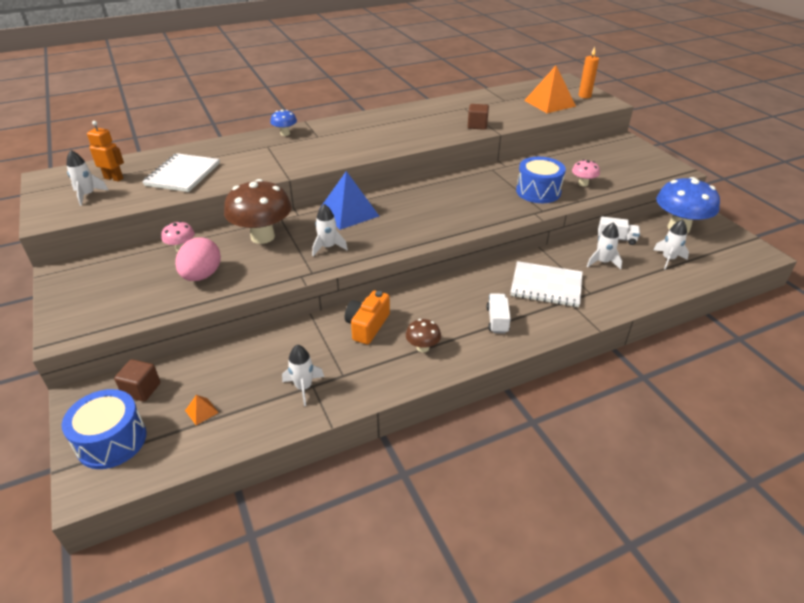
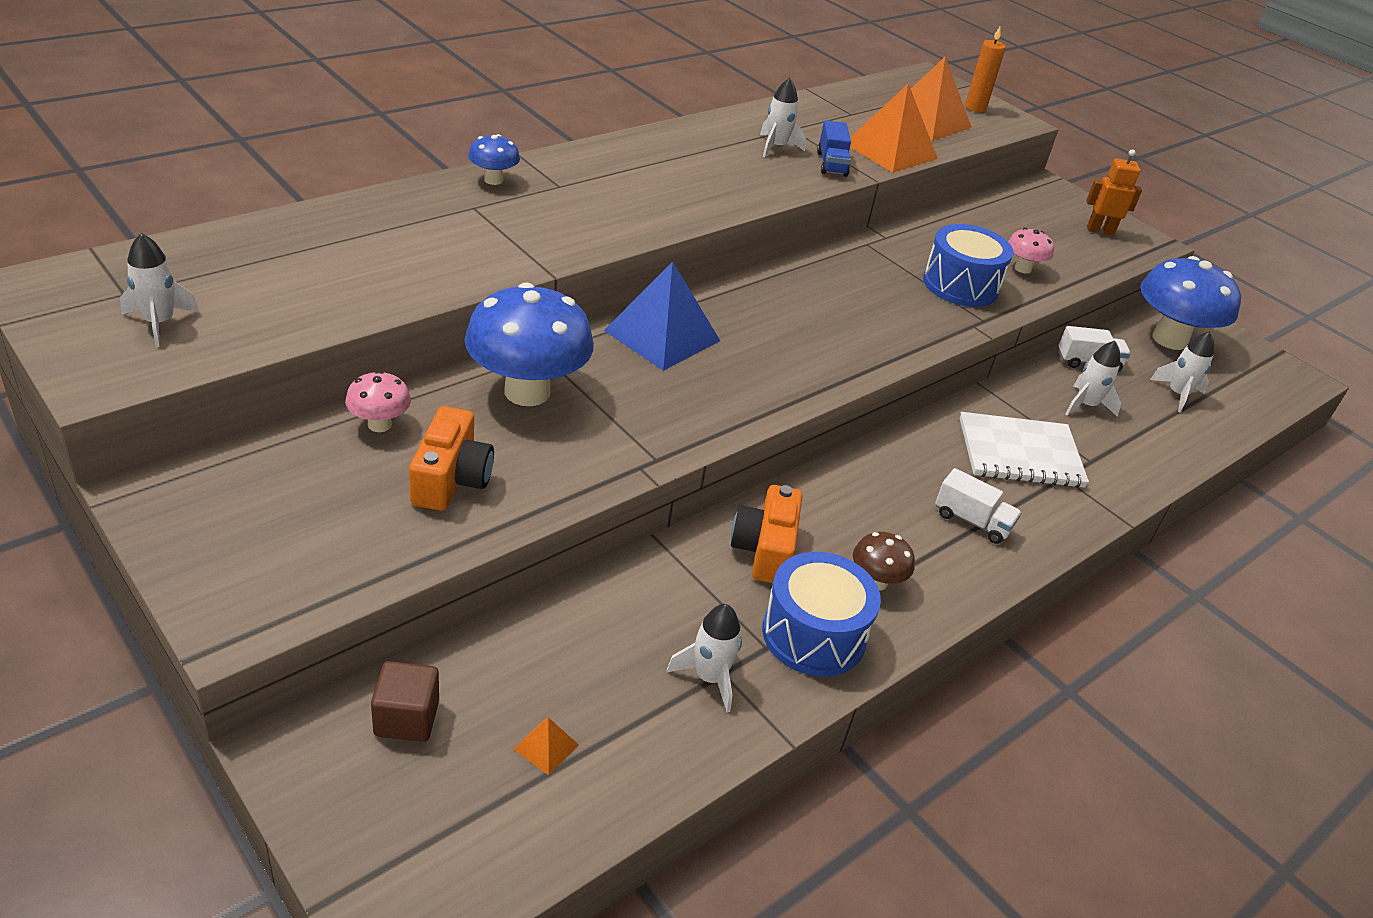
camera: 20 degrees left, 0 degrees up
blue drum [62,389,147,469] -> blue drum moved to [762,552,881,676]
orange robot [87,121,124,182] -> orange robot moved to [1086,149,1142,235]
white notebook [142,153,220,192] -> none
pink egg [175,237,221,281] -> orange camera [409,406,494,511]
brown mushroom [224,179,292,244] -> blue mushroom [465,282,594,406]
white rocket [312,204,348,256] -> white rocket moved to [760,78,806,157]
brown cube [468,104,489,130] -> blue truck [817,120,851,177]
white truck [487,293,511,334] -> white truck turned 135 degrees clockwise [935,468,1022,544]
none -> orange pyramid [850,84,938,172]

